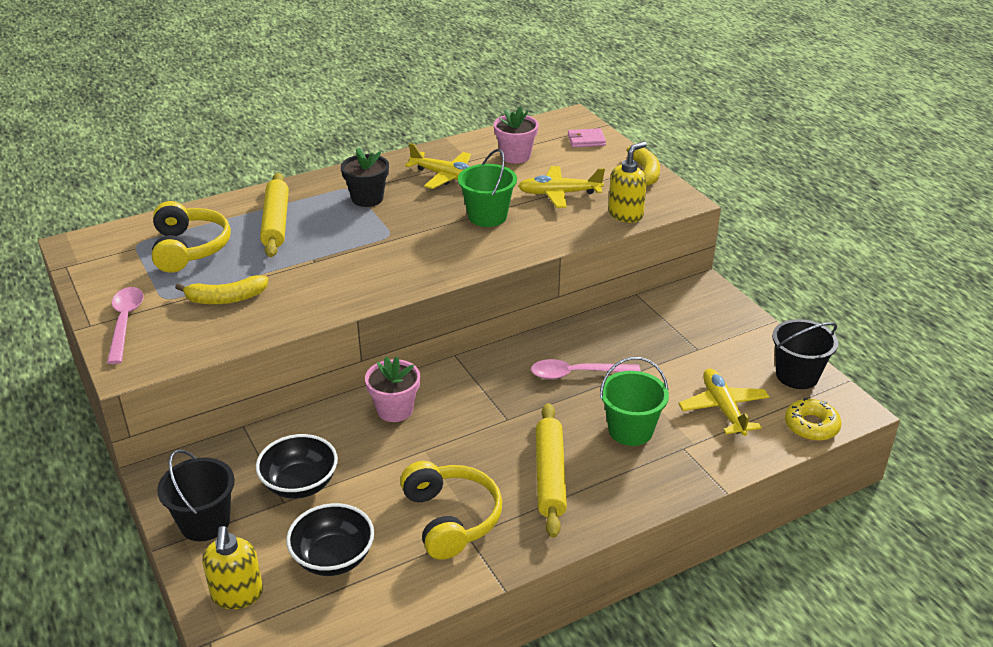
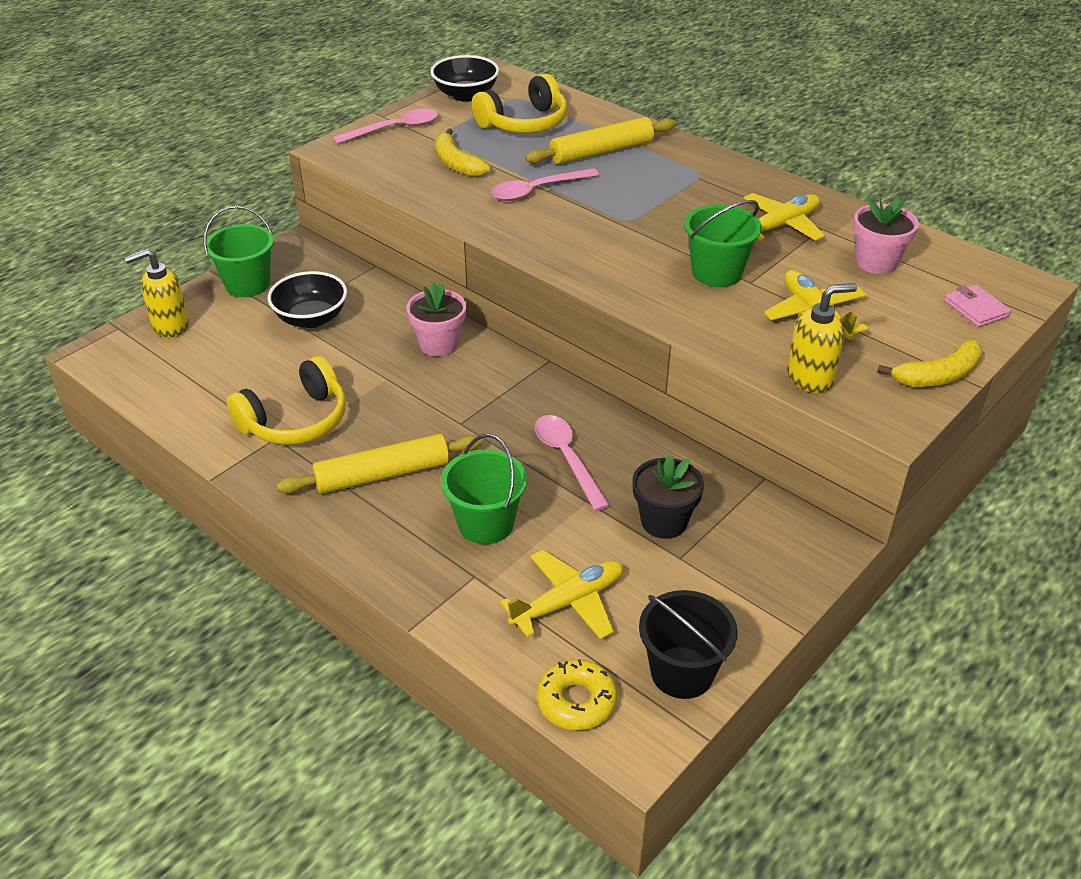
camera: 70 degrees right, 5 degrees up
black bucket [157,449,235,541] -> green bucket [204,206,274,297]
black bowl [286,503,374,576] -> black bowl moved to [431,55,499,102]
black flower pot [341,148,389,207] -> black flower pot moved to [632,455,704,539]
yellow plane [405,143,471,189] -> yellow plane turned 135 degrees counterclockwise [744,193,825,241]
yellow soap dispenser [608,141,647,223] -> yellow soap dispenser turned 45 degrees counterclockwise [787,283,857,393]
none -> pink spoon [491,168,599,201]

